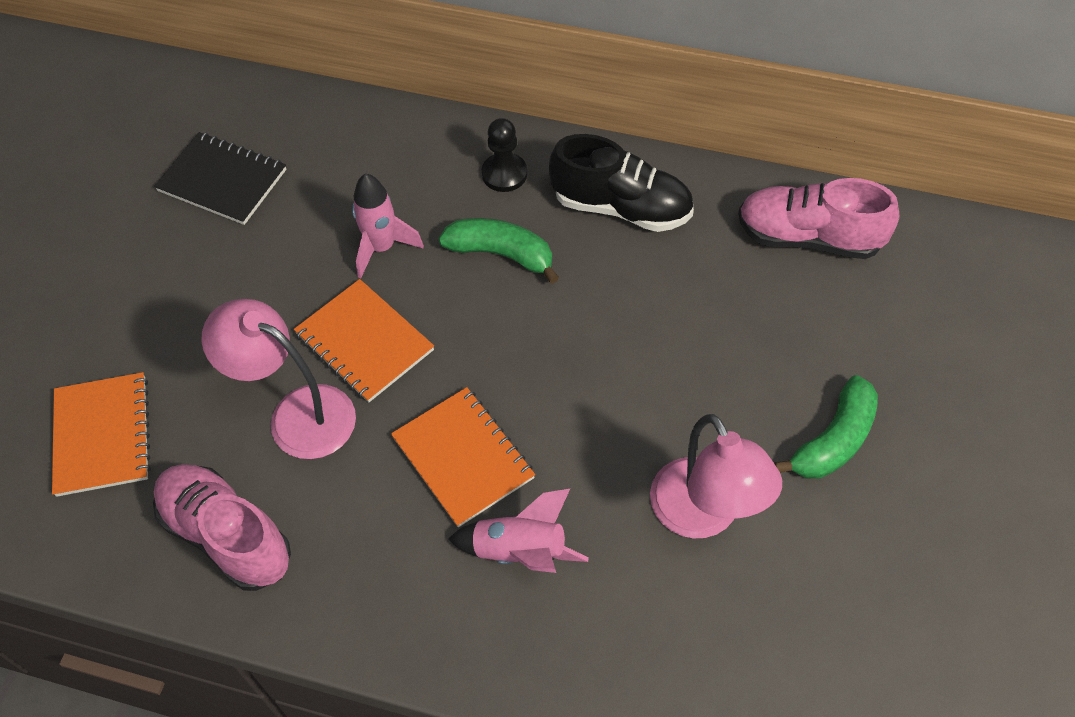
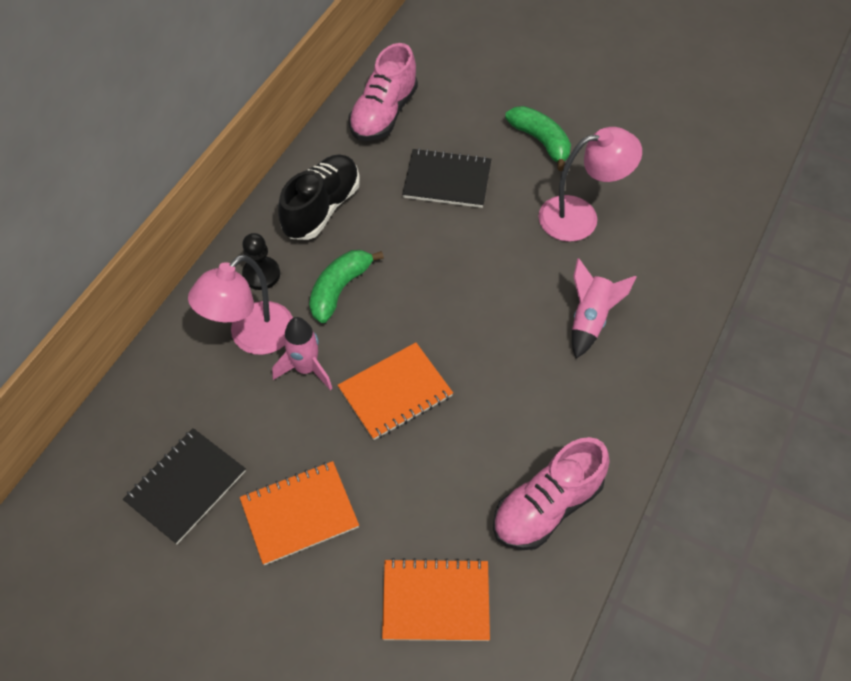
camera: 80 degrees left, 0 degrees up
pink lamp [201,299,356,459] -> pink lamp moved to [188,255,293,355]
orange notebook [391,387,535,527] -> orange notebook moved to [240,461,359,565]
none -> black notebook [402,148,491,208]

